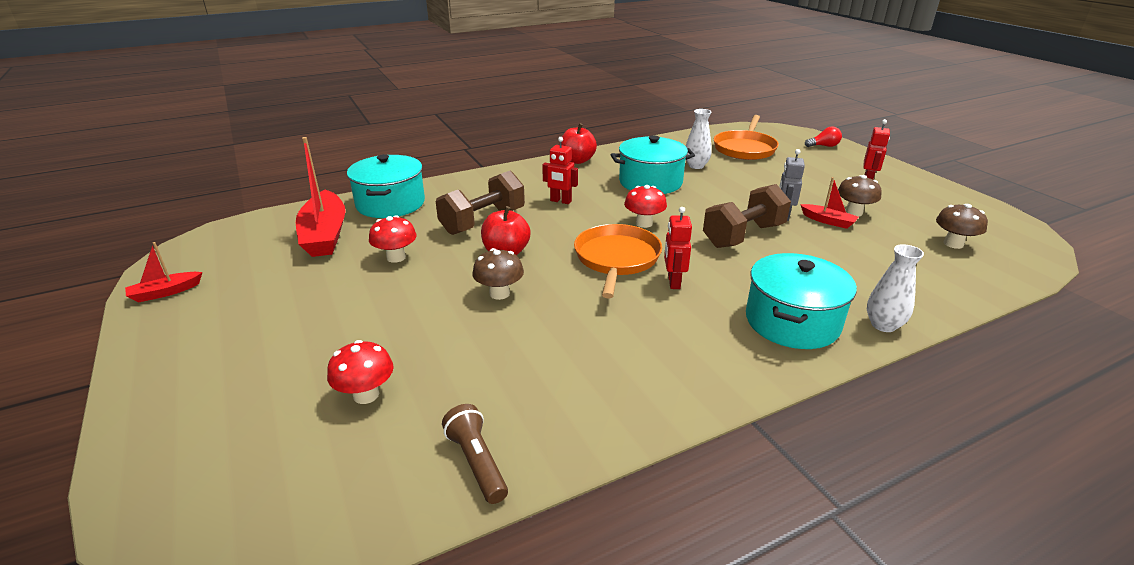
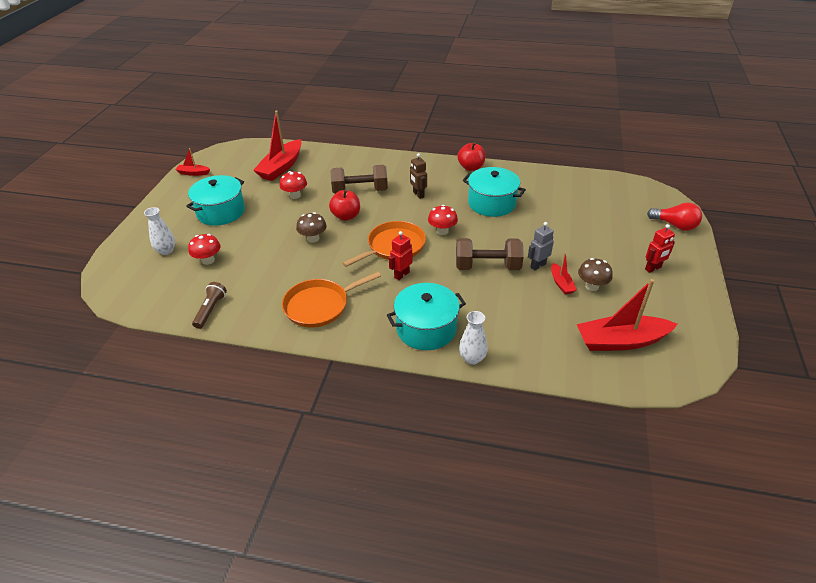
camera: 40 degrees right, 10 degrees up
turquoise pot [347,154,425,218] -> turquoise pot moved to [186,175,245,226]
red robot [542,137,578,204] -> brown robot [410,153,427,199]
white vase [686,109,712,169] -> white vase moved to [144,207,175,255]
orange pan [714,115,779,160] -> orange pan moved to [282,272,381,328]
red light bulb [805,127,842,147] -> red light bulb [647,202,702,231], size x1.54
brown mushroom [936,204,988,249] -> red boat [577,279,678,351]

